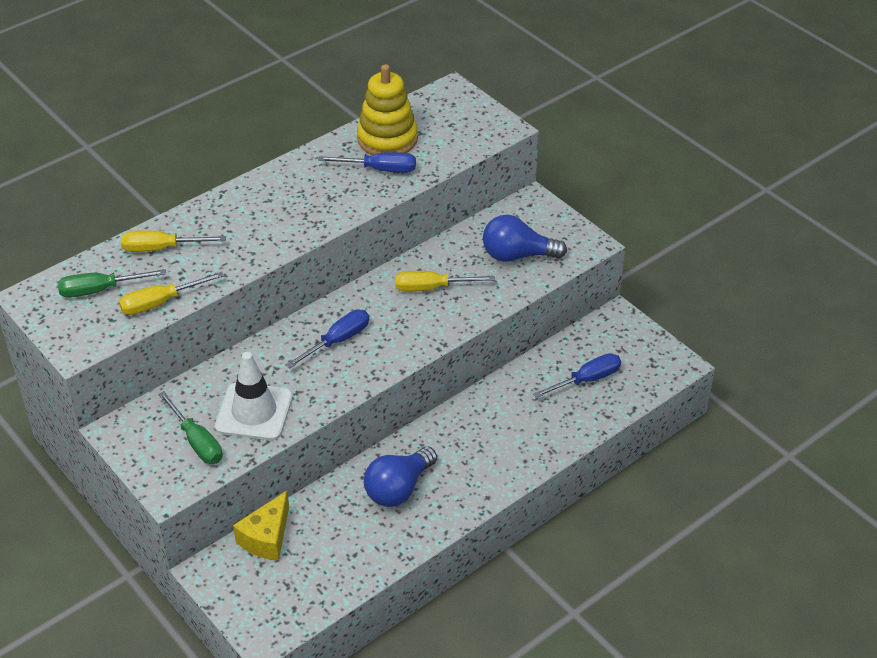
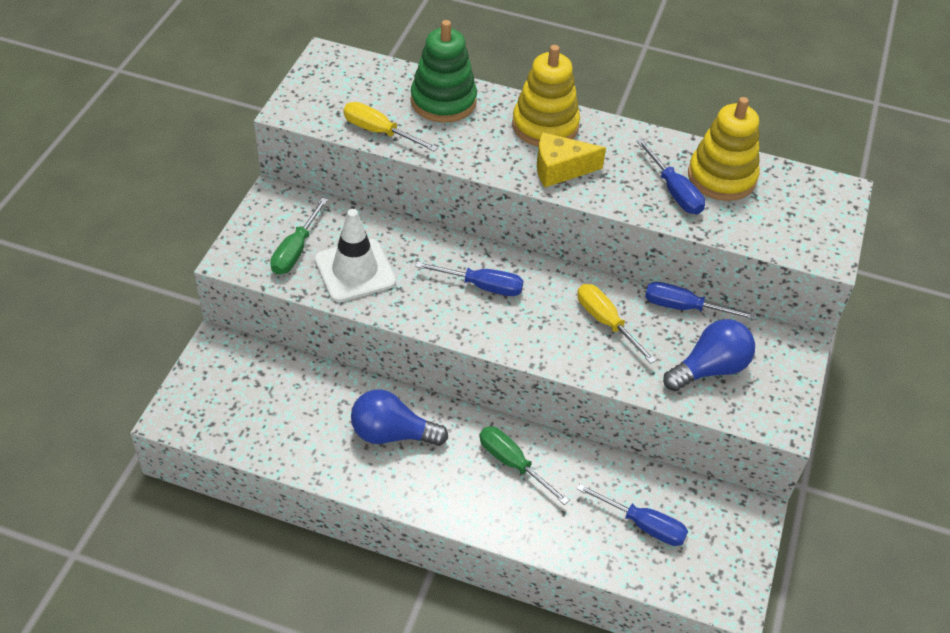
camera: 55 degrees right, 5 degrees up
green screwdriver [58,269,166,298] -> green screwdriver moved to [479,426,569,505]
yellow screwdriver [121,230,226,252] -> green stacking toy [411,20,477,123]
yellow cheese [233,491,289,561] -> yellow cheese moved to [537,132,606,187]
blue light bulb [483,215,567,262] -> blue light bulb turned 90 degrees clockwise [663,319,755,391]
none -> yellow stacking toy [512,45,580,147]
none -> blue screwdriver [645,282,756,320]

